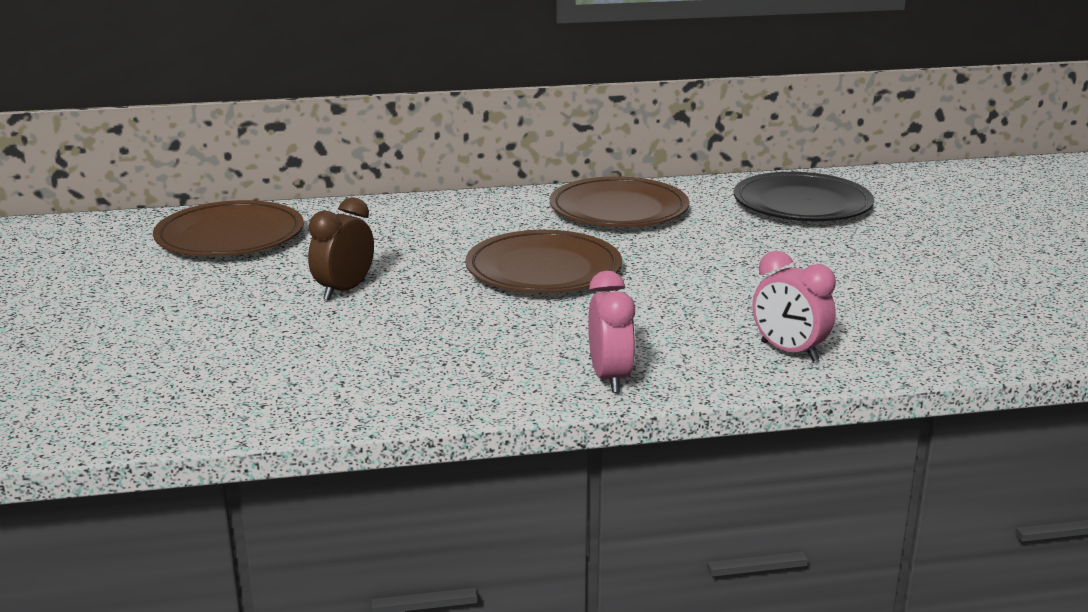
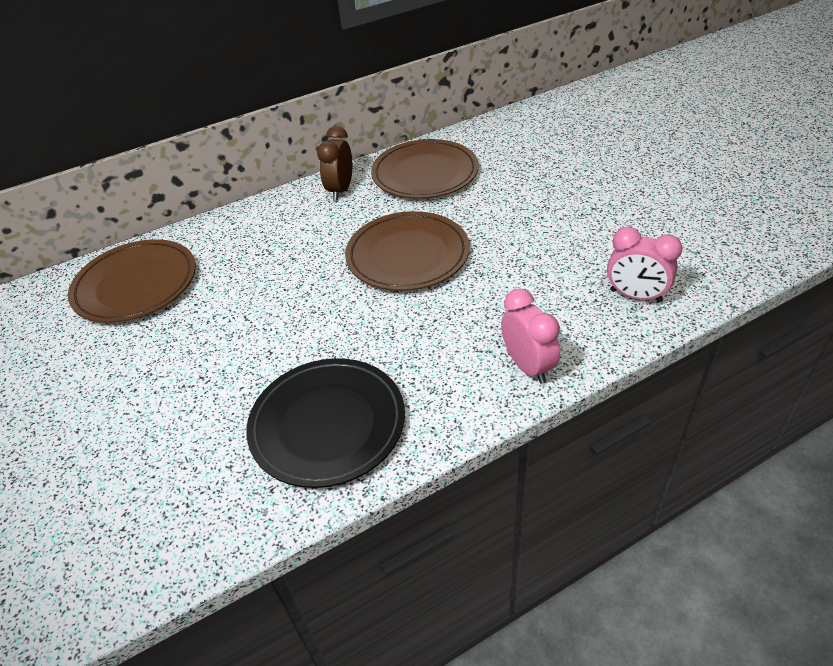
camera: 15 degrees left, 20 degrees up
brown clock [308,197,374,300] -> brown clock moved to [317,126,352,201]
black plate [734,172,874,221] -> black plate moved to [246,358,405,488]

